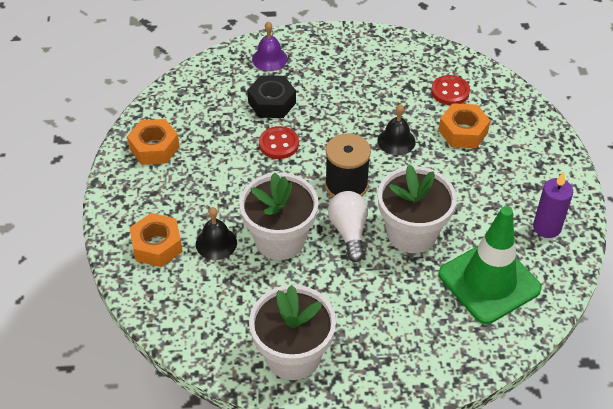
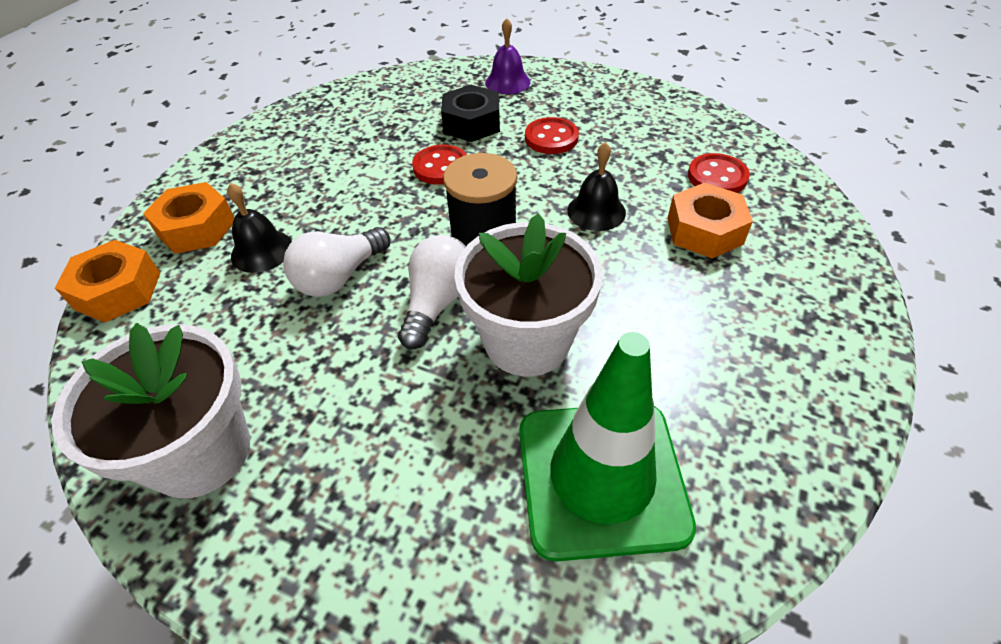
camera: 30 degrees right, 0 degrees up
orange nut [127,119,180,165] -> orange nut moved to [55,240,160,323]
white flower pot [239,172,318,260] -> white light bulb [283,227,390,297]
purple candle [533,172,573,238] -> none
none -> red button [525,117,579,154]

